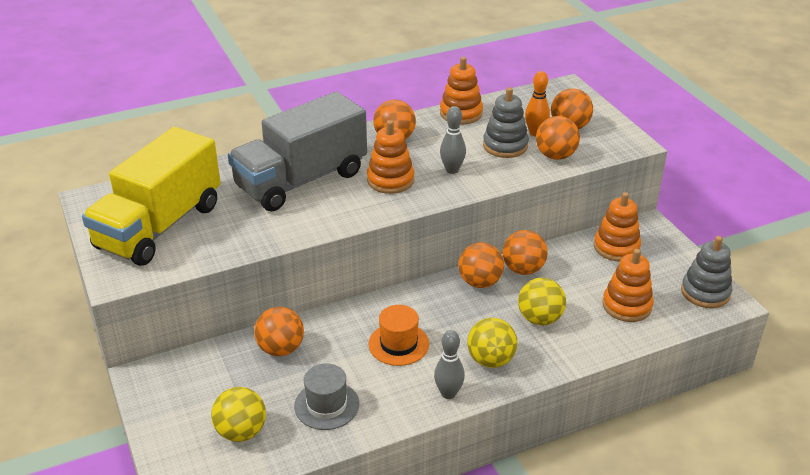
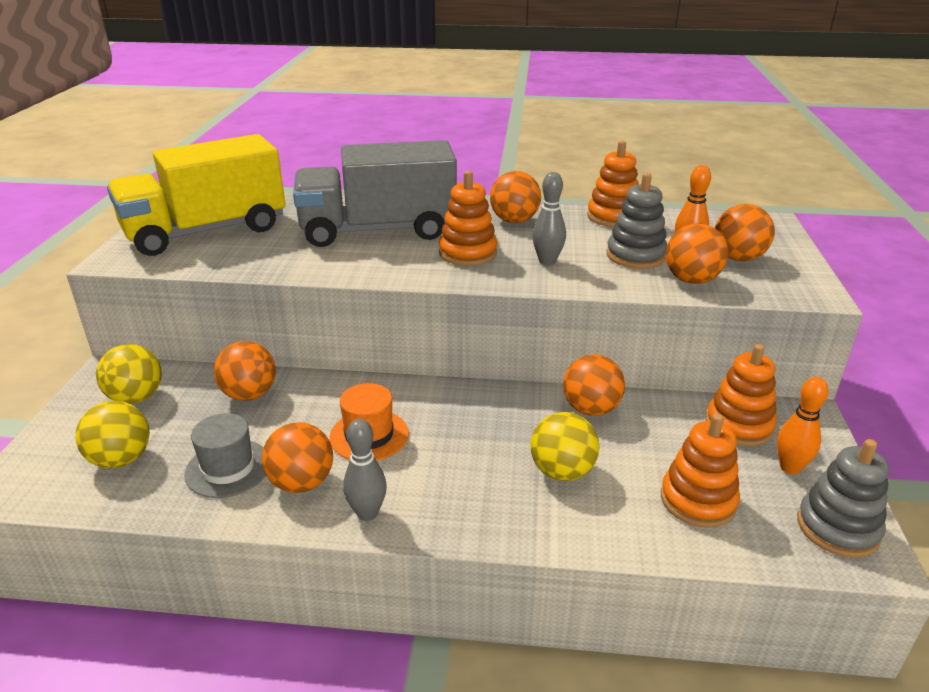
camera: 30 degrees right, 5 degrees down
orange ball [458,242,504,288] -> orange ball moved to [262,422,333,493]
yellow ball [467,318,517,368] -> yellow ball moved to [96,344,162,404]
none -> orange bowling pin [777,377,828,475]

